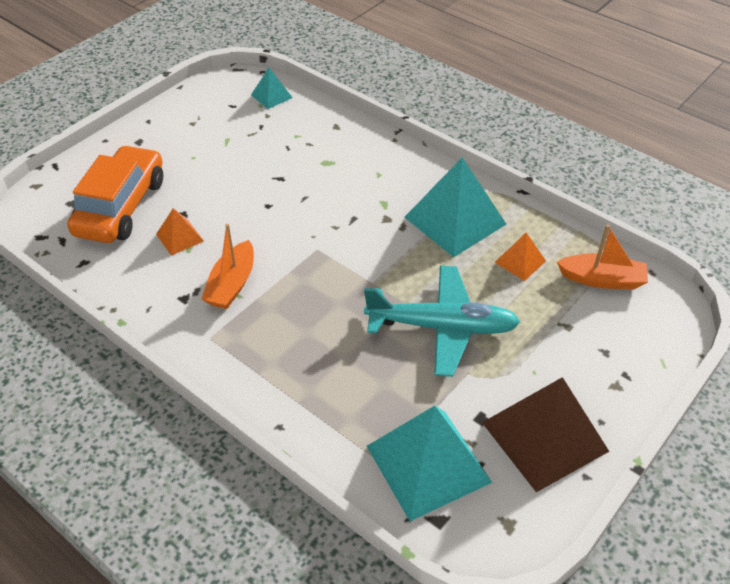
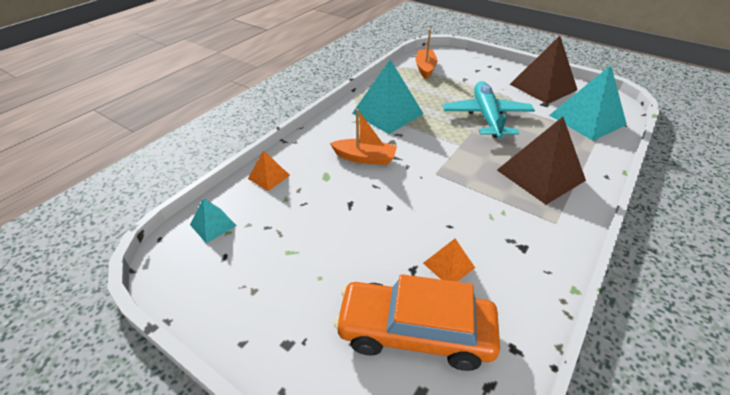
camera: 95 degrees left, 5 degrees down
orange boat [201,224,254,309] -> orange boat moved to [330,109,397,165]
orange pyramid [494,232,546,281] -> orange pyramid moved to [248,150,290,191]
none -> brown pyramid [497,117,586,205]

